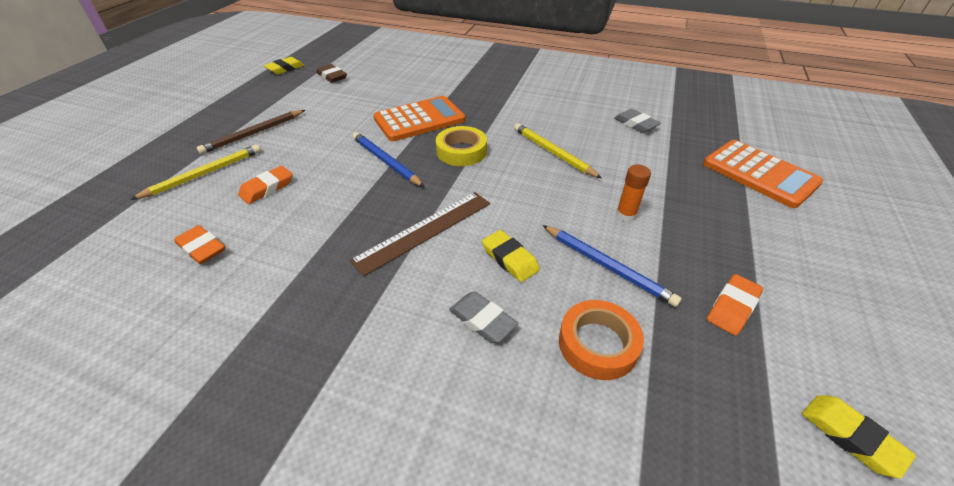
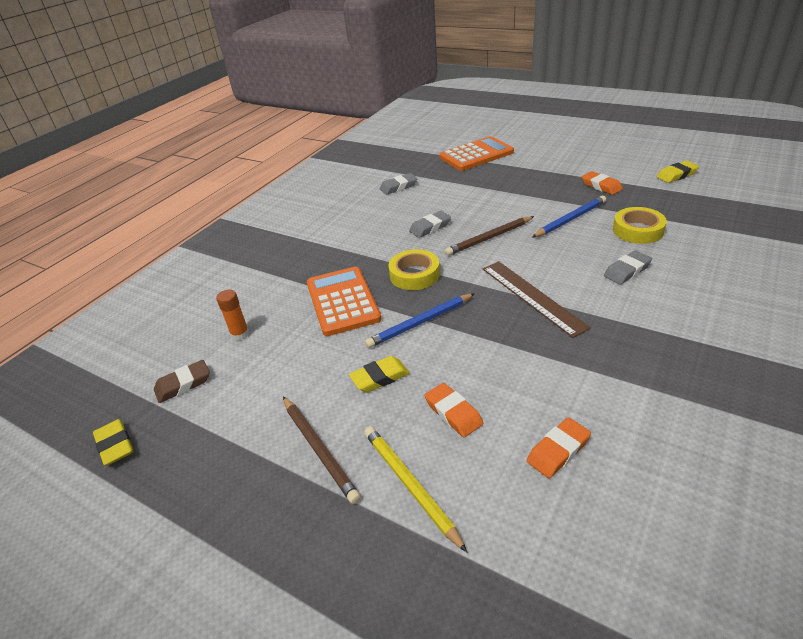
camera: 75 degrees left, 5 degrees down
yellow eraser [482,230,540,282] -> yellow eraser moved to [349,356,410,392]
yellow pencil [514,123,601,178] -> grey eraser [409,211,451,238]
orange tape [559,300,644,380] -> yellow tape [613,207,667,244]
orange glue stick [616,164,651,222] -> orange glue stick moved to [216,290,249,340]
none -> brown pencil [445,216,534,256]

